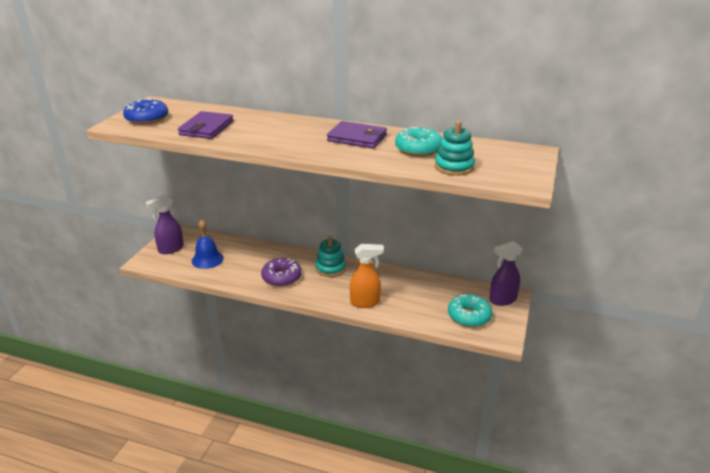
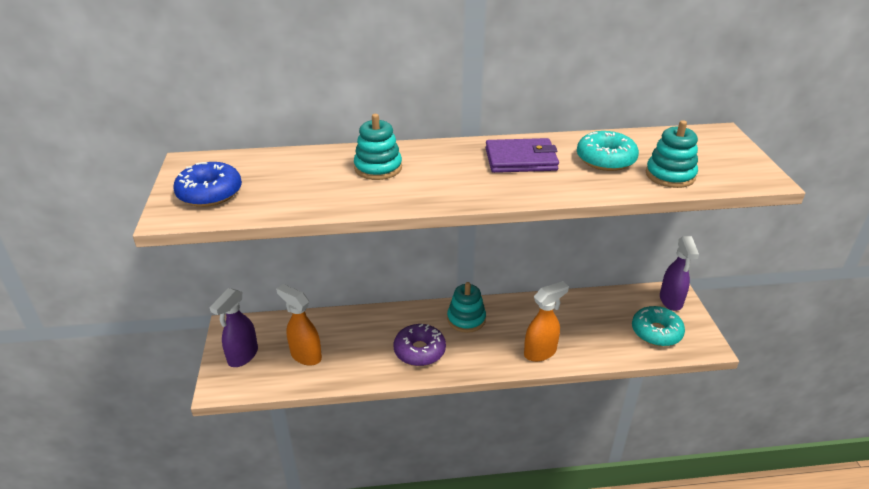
camera: 25 degrees left, 5 degrees up
purple wallet [178,111,233,139] -> none
blue bell [192,220,224,269] -> orange spray bottle [276,284,322,366]
purple spray bottle [489,241,522,306] -> purple spray bottle turned 45 degrees counterclockwise [660,236,699,311]
none -> turquoise stacking toy [354,114,402,180]

